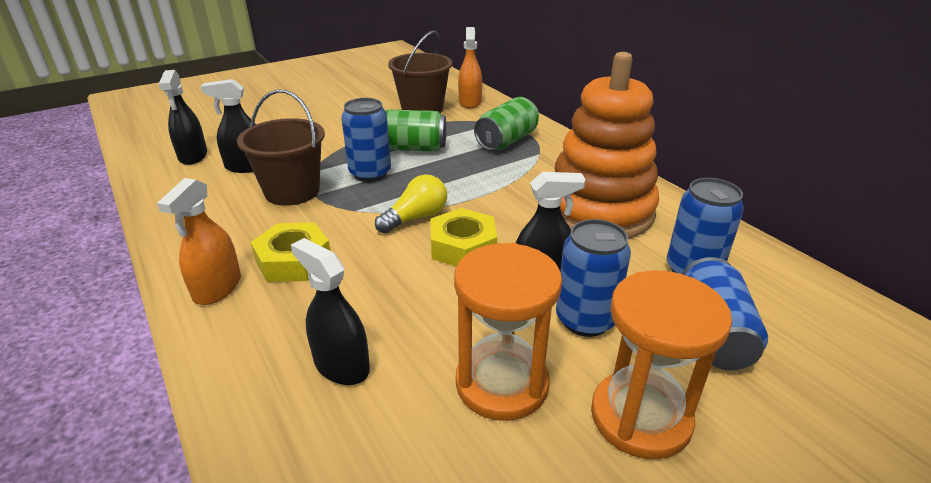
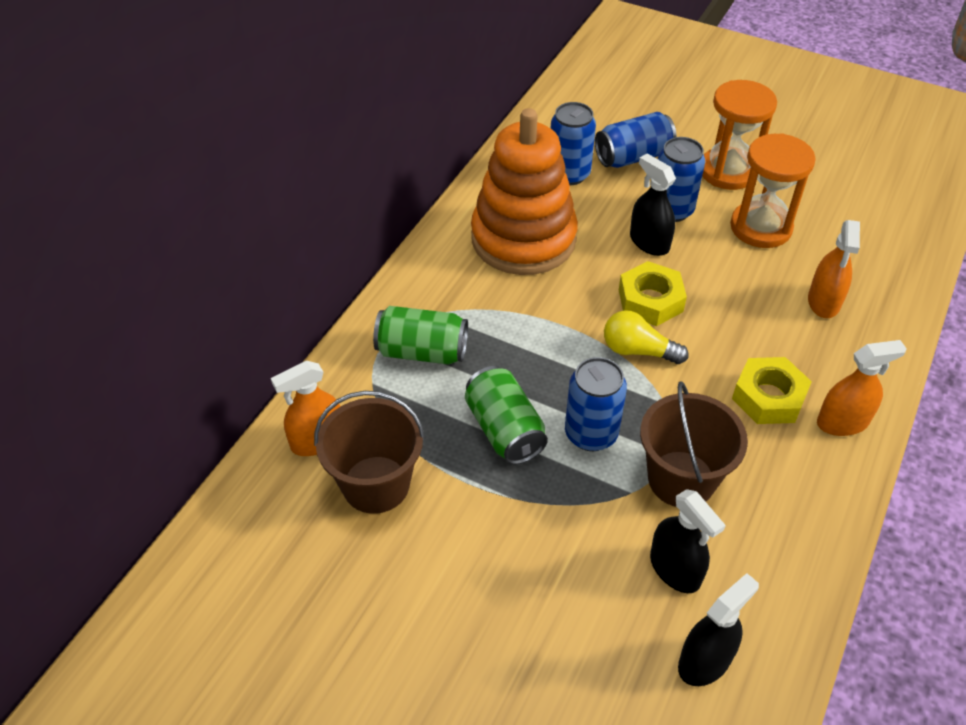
camera: 120 degrees left, 15 degrees up
black spray bottle [291,238,370,385] -> orange spray bottle [808,220,860,318]

